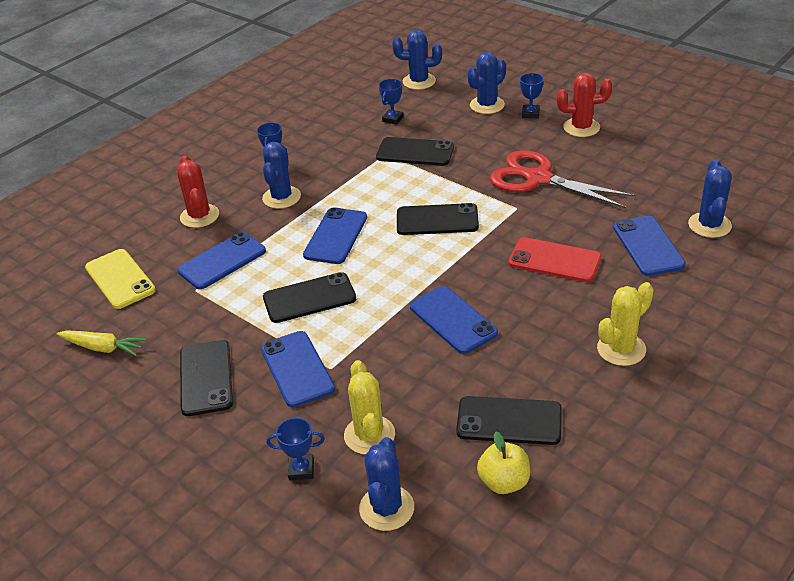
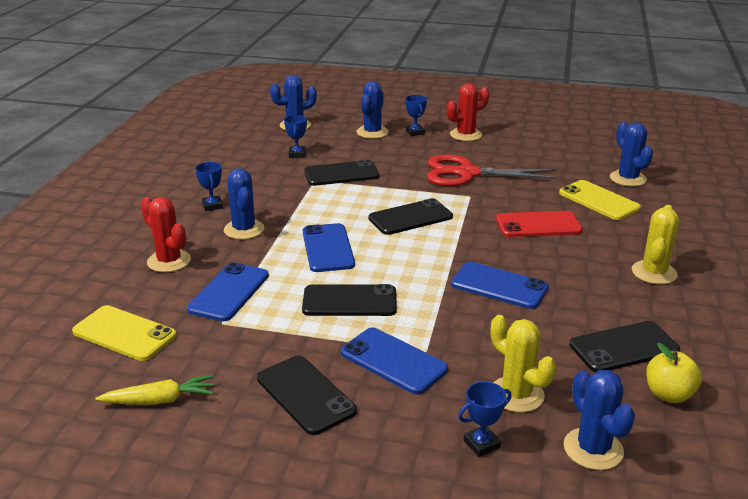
camera: 30 degrees left, 10 degrees down
black phone [263,272,356,323] -> black phone turned 45 degrees clockwise [302,284,397,316]
blue phone [613,216,686,276] -> yellow phone [559,180,641,220]

